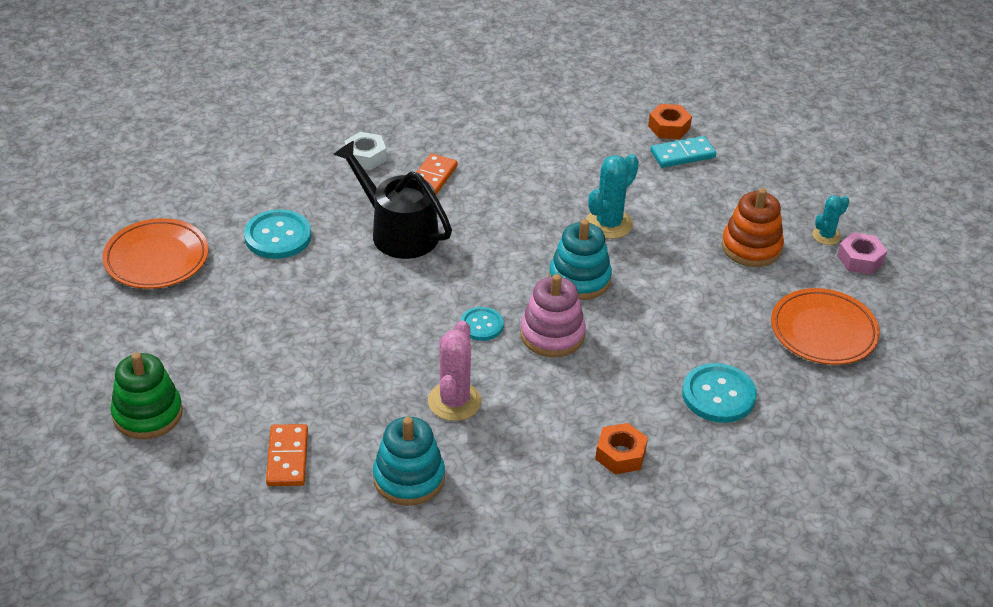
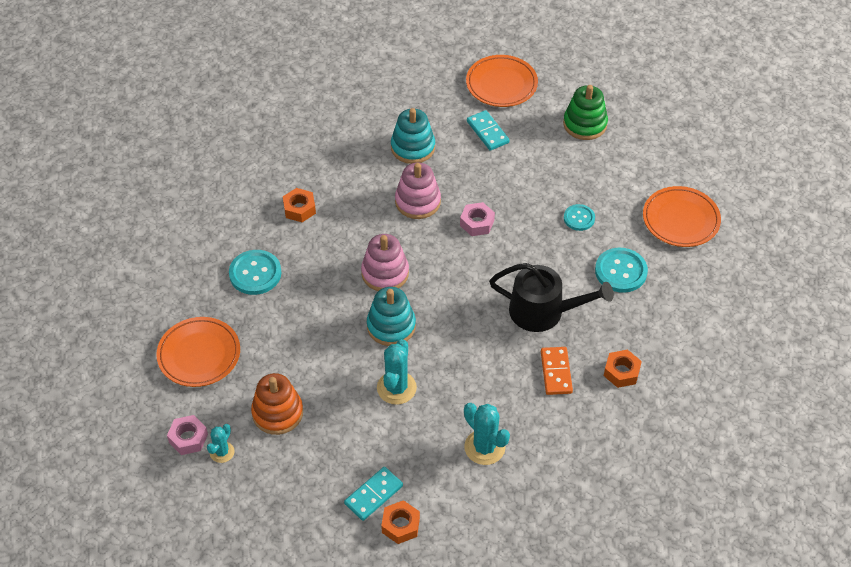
camera: 155 degrees right, 10 degrees up
orange domino [266,424,308,486] -> turquoise domino [467,110,509,151]
white nut [344,132,386,170] -> orange nut [604,349,642,388]
pink cactus [428,321,481,421] -> pink stacking toy [395,163,441,219]
turquoise button [460,307,504,341] -> turquoise button moved to [564,204,595,231]
none -> pink nut [460,202,495,236]
none -> turquoise cactus [464,403,510,465]
none -> orange plate [466,55,538,107]

